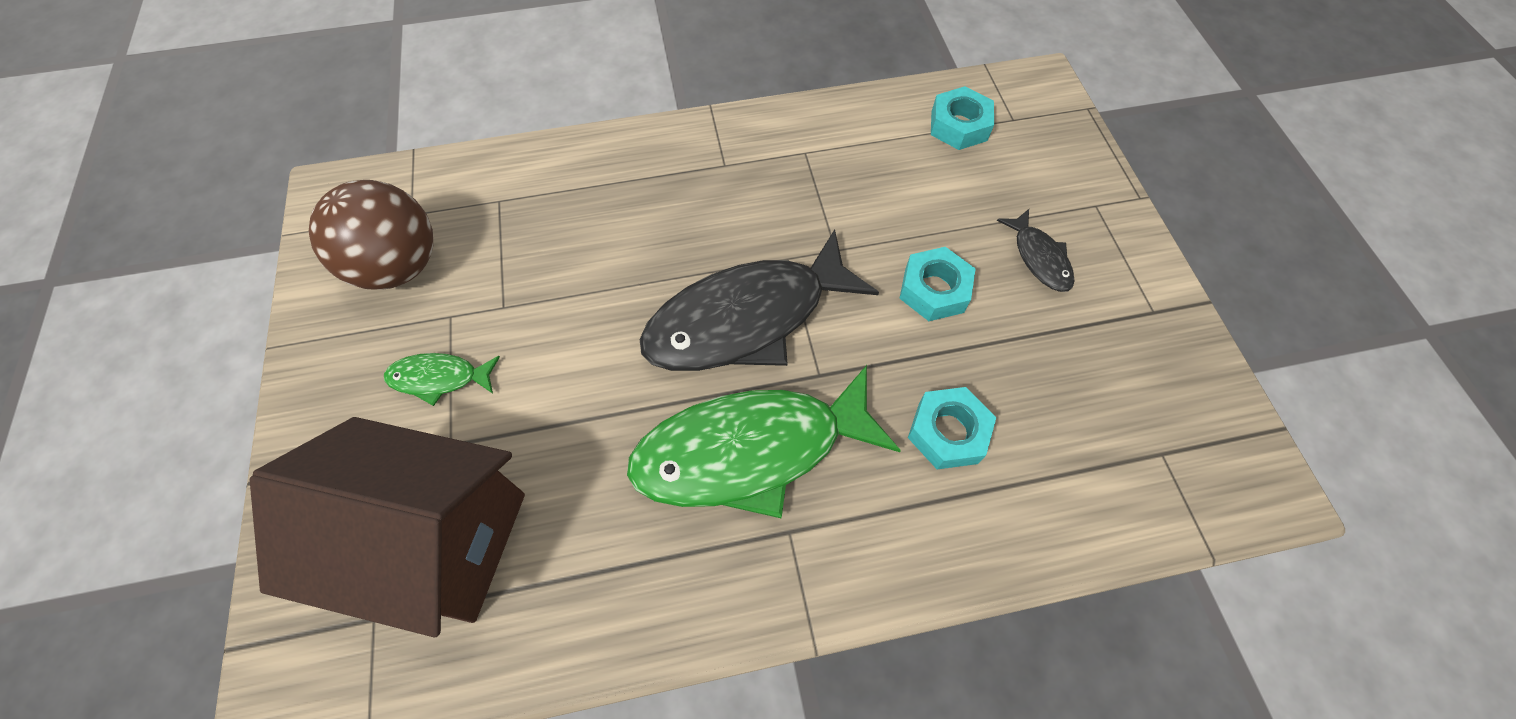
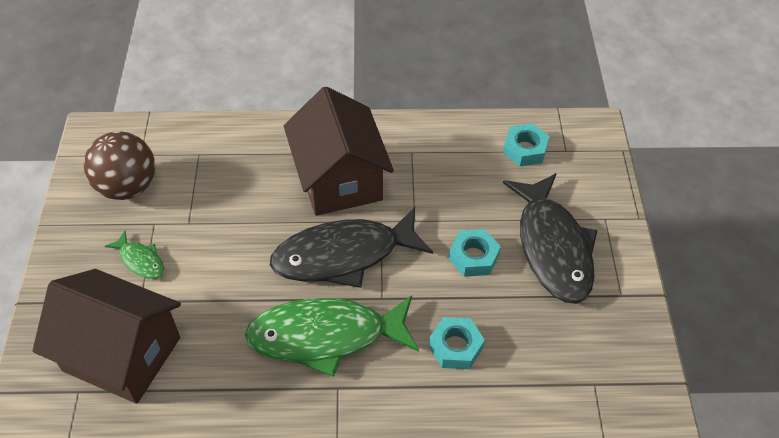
camera: 10 degrees right, 10 degrees down
green fish [384,353,500,406] -> green fish turned 150 degrees counterclockwise [105,231,164,279]
black fish [997,209,1074,292] -> black fish [503,173,598,304], size x2.24
none -> brown house [284,86,394,216]

